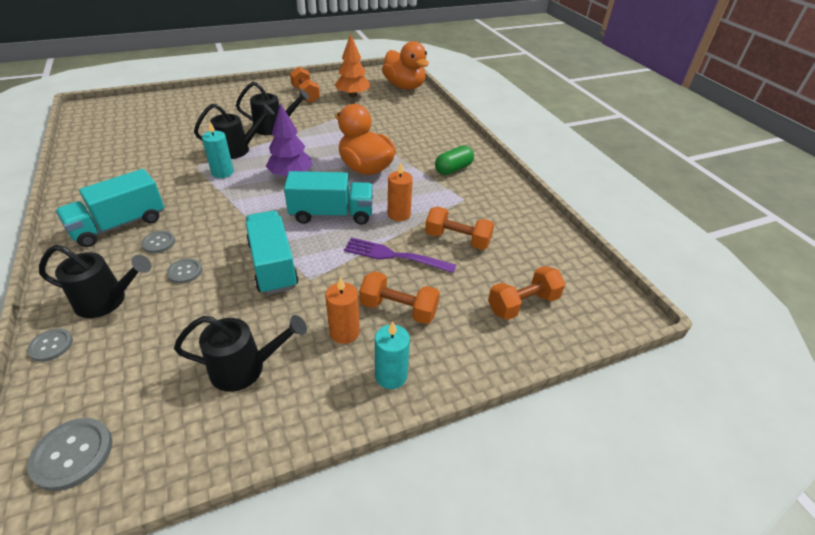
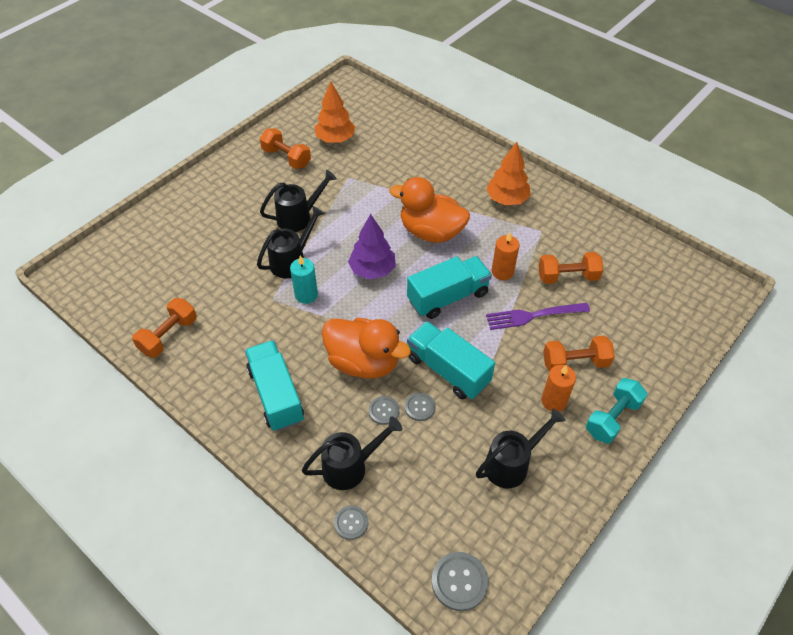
camera: 25 degrees left, 10 degrees up
turquoise truck [56,169,164,247] -> turquoise truck turned 135 degrees clockwise [245,340,304,431]
grey button [141,231,175,253] -> grey button moved to [405,392,436,421]
turquoise candle [375,321,410,389] -> turquoise dumbbell [586,378,648,444]
orange duck [382,41,429,90] -> orange duck moved to [322,318,411,379]
green capsule [435,145,474,175] -> orange tree [486,142,530,205]
orange dumbbell [488,266,565,320] -> orange dumbbell moved to [132,298,197,358]

